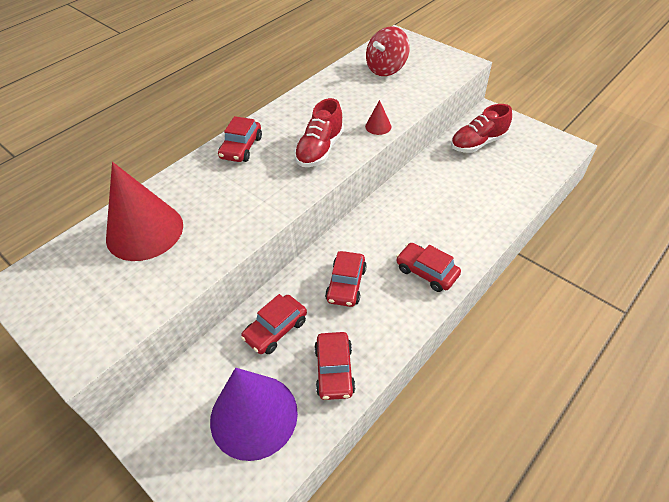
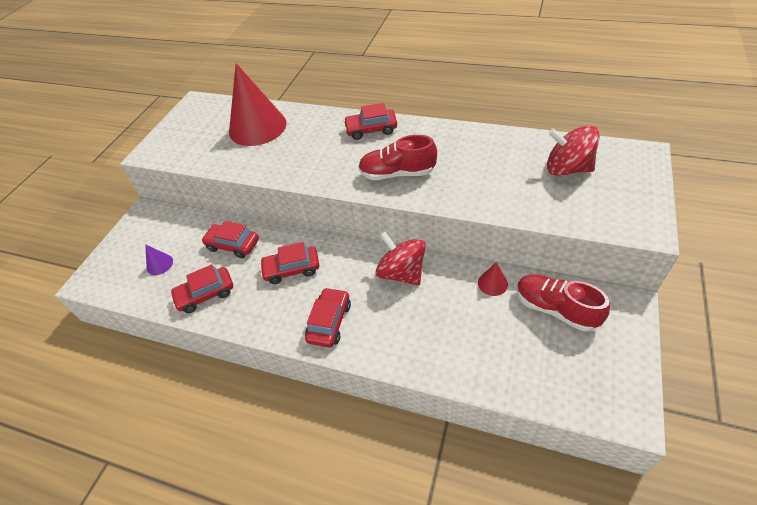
camera: 70 degrees right, 0 degrees up
purple cone [210,368,298,461] -> purple cone [145,244,173,275], size x0.41
red cone [365,100,391,135] -> red cone moved to [478,262,508,296]
none -> red spinning top [375,231,426,286]

